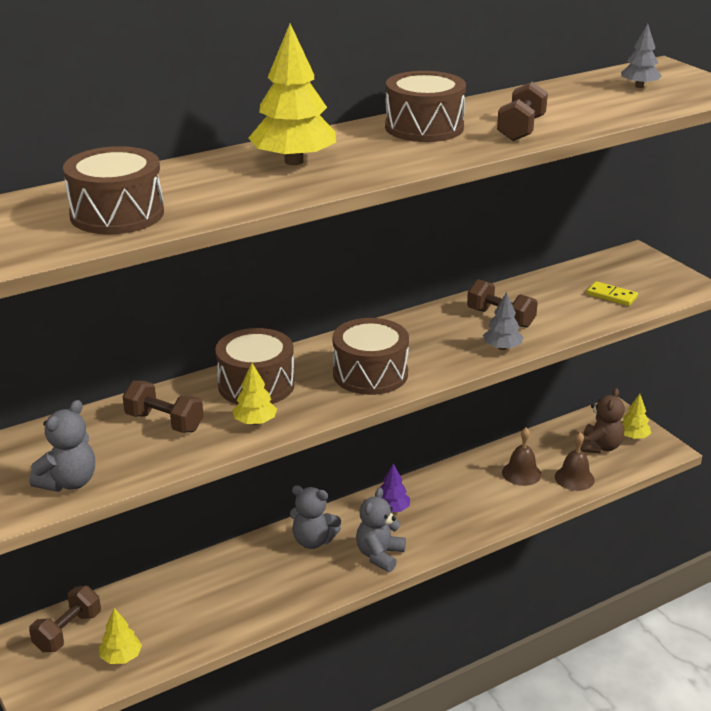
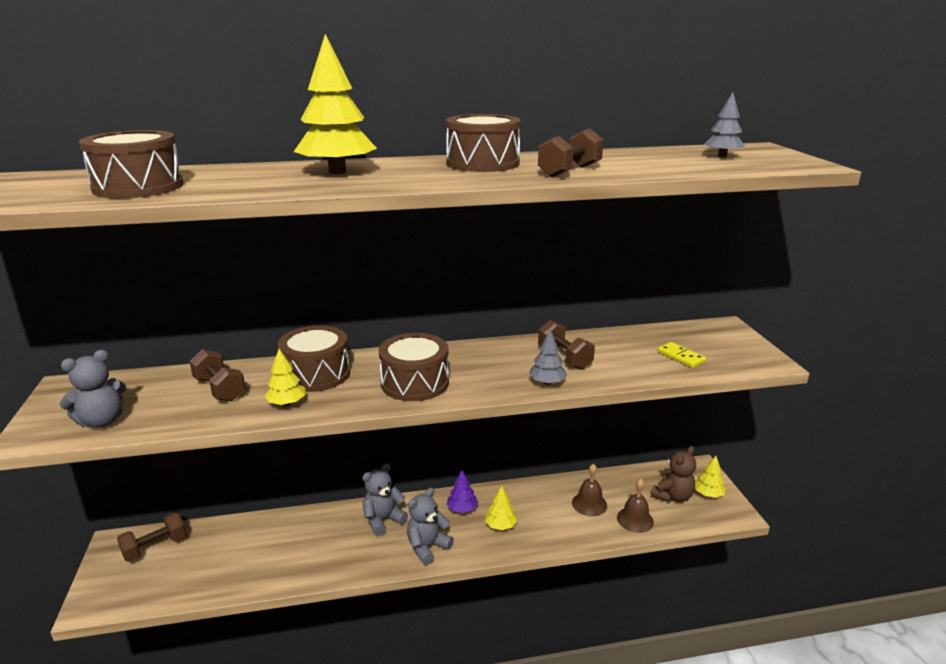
camera: 20 degrees right, 5 degrees down
yellow tree [99,608,142,664] -> yellow tree moved to [485,486,517,530]
grey teddy bear [290,485,341,549] -> grey teddy bear turned 105 degrees clockwise [362,463,408,536]

